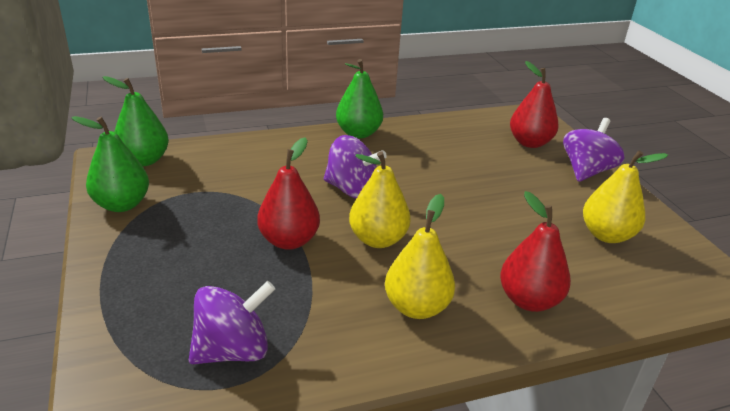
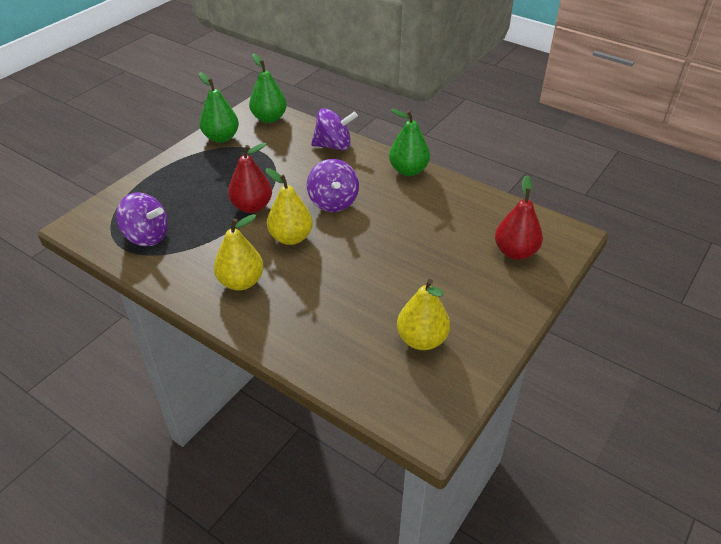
camera: 55 degrees right, 10 degrees up
red pear [500,191,571,312] -> none
purple spinning top [563,118,625,182] -> purple spinning top moved to [311,108,358,150]

